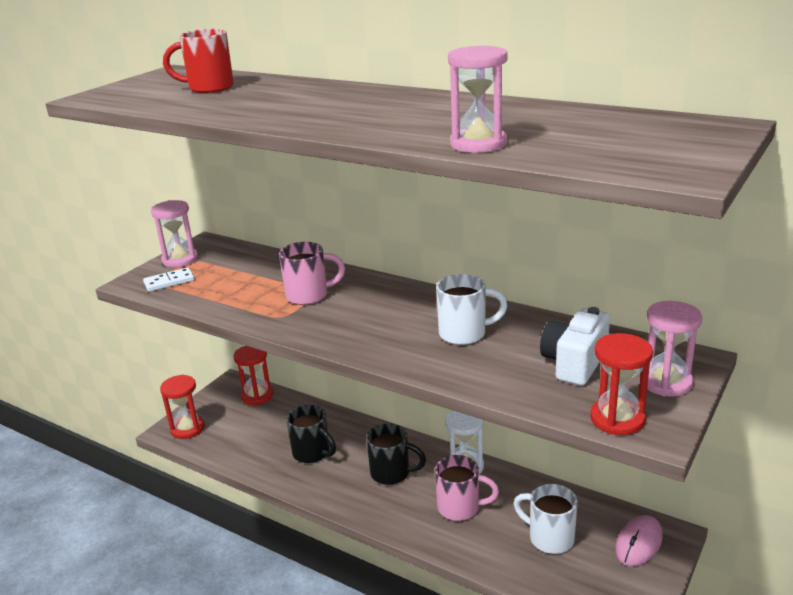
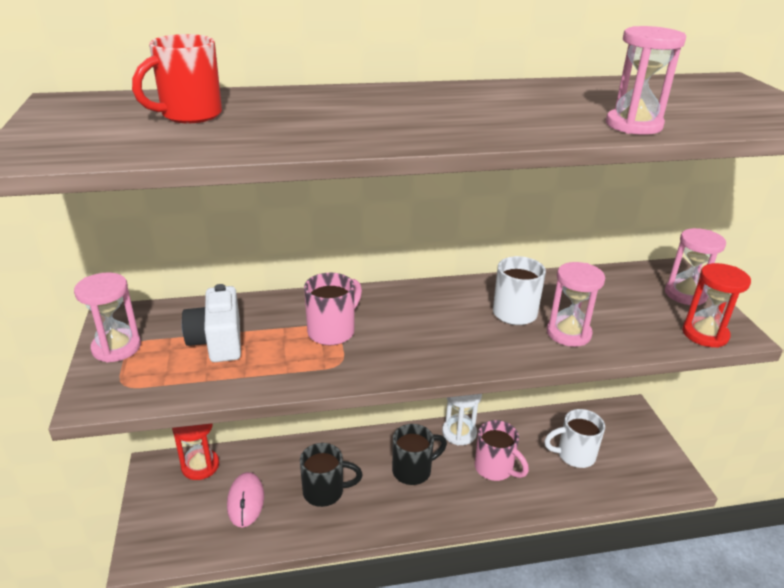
camera: 45 degrees left, 5 degrees up
white domino [143,267,195,292] -> none
red hourglass [160,375,205,439] -> none
pink mug [435,455,499,521] -> pink mug turned 75 degrees clockwise [475,420,529,481]
white camera [540,307,610,386] -> white camera moved to [182,284,241,362]
pink mouse [615,515,663,566] -> pink mouse moved to [227,472,264,528]
none -> pink hourglass [547,262,605,347]

